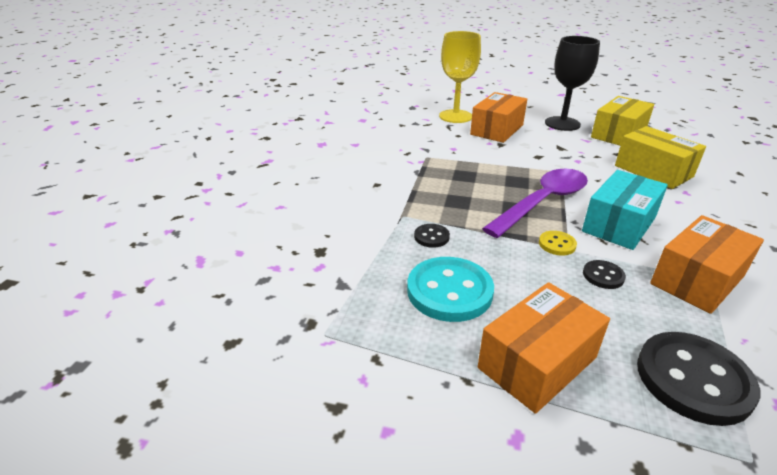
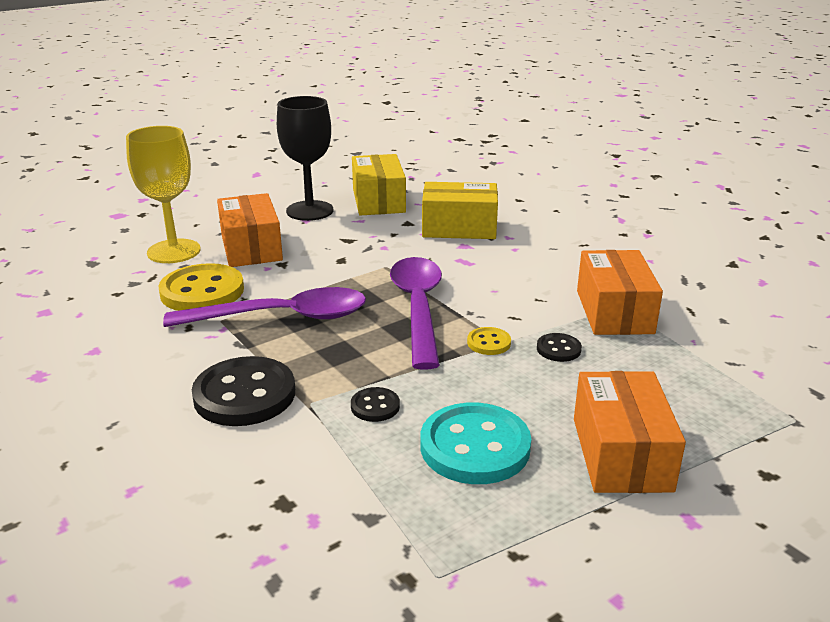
camera: 50 degrees left, 5 degrees down
turquoise box [582,170,668,250] -> none
black button [637,332,760,426] -> black button moved to [192,356,295,426]
none -> yellow button [158,263,244,311]
none -> purple spoon [163,287,366,327]

